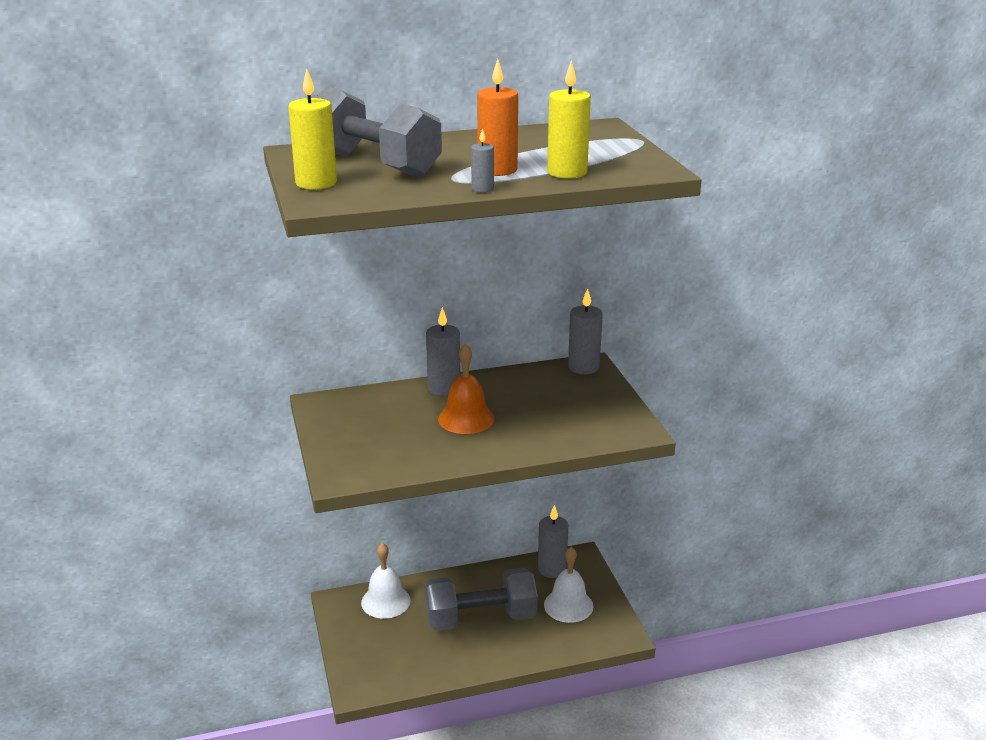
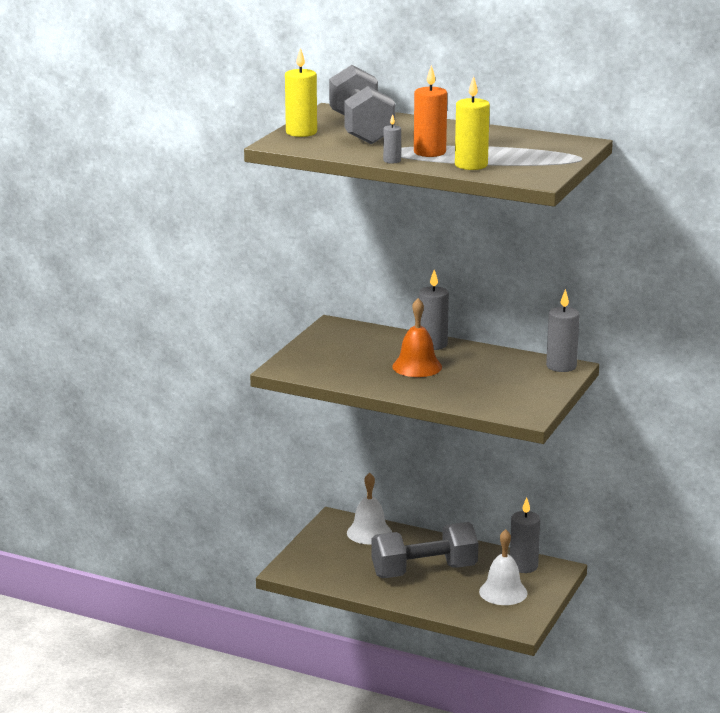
camera: 40 degrees right, 5 degrees down
grey dumbbell [425,568,538,631] -> grey dumbbell turned 45 degrees counterclockwise [371,522,478,578]

